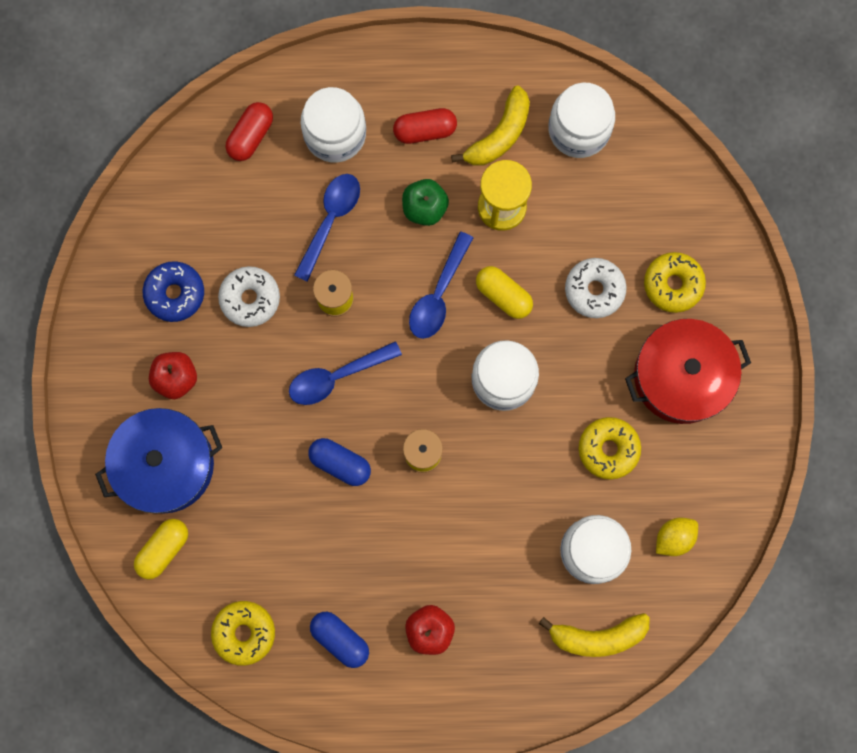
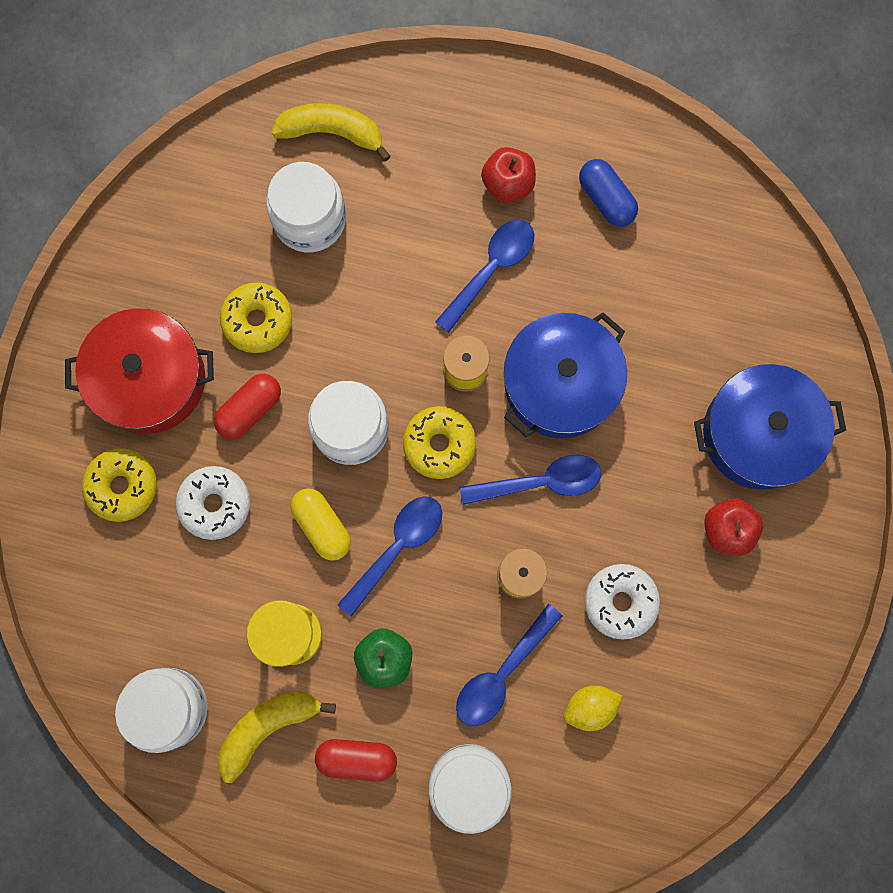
camera: 165 degrees left, 0 degrees up
yellow capsule [134,519,188,580] -> none
blue donut [143,261,204,322] -> none
yellow donut [211,601,275,666] -> yellow donut moved to [403,406,476,479]
red capsule [226,102,273,161] -> red capsule moved to [214,374,281,439]
blue capsule [308,438,371,486] -> blue pot [504,312,627,438]
yellow lemon [656,518,698,556] -> yellow lemon moved to [564,686,622,731]
none -> blue spoon [435,220,534,333]

